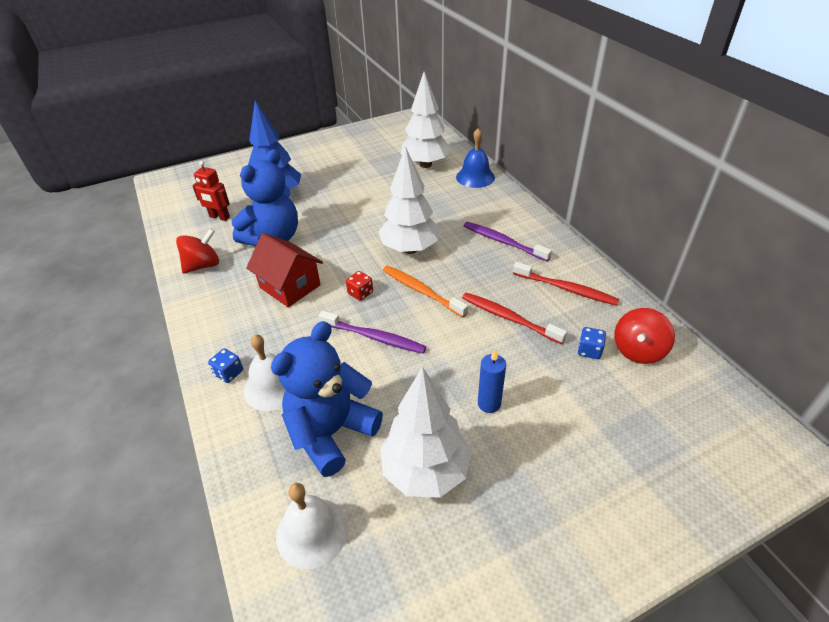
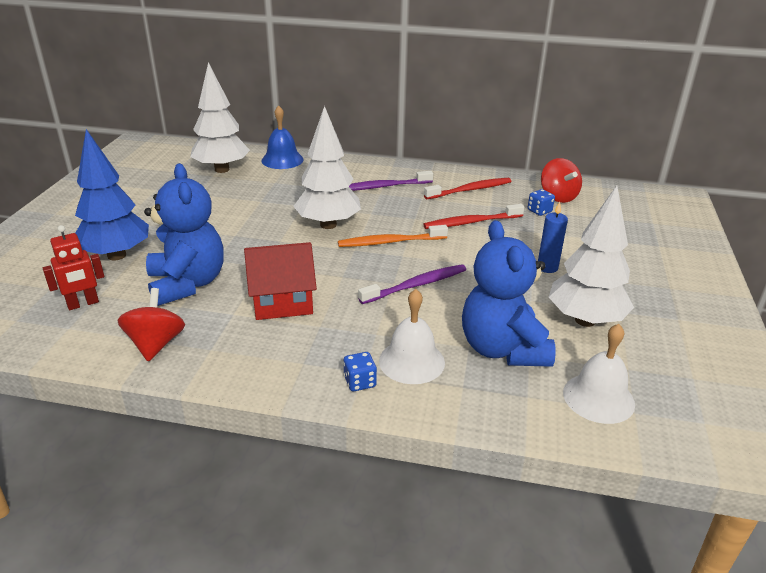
camera: 55 degrees left, 10 degrees down
red dice [346,271,373,301] -> none

